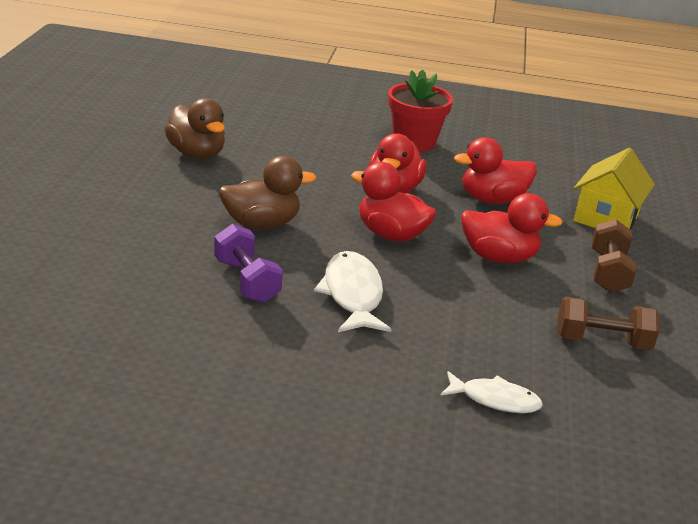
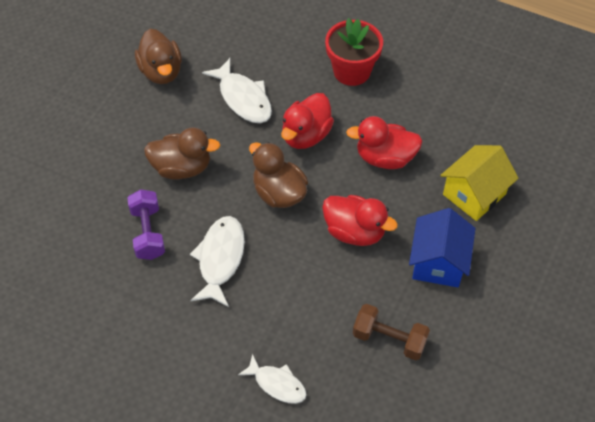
camera: 20 degrees right, 25 degrees up
red duck [351,162,436,242] -> brown duck [249,142,308,208]
brown dumbbell [592,219,637,293] -> blue house [409,208,476,287]
none -> white fish [202,58,272,123]

